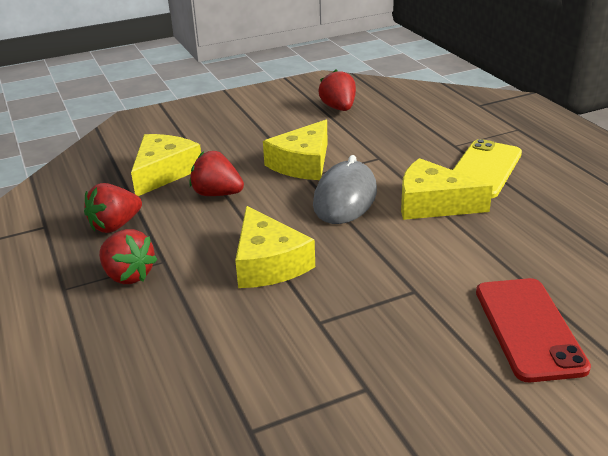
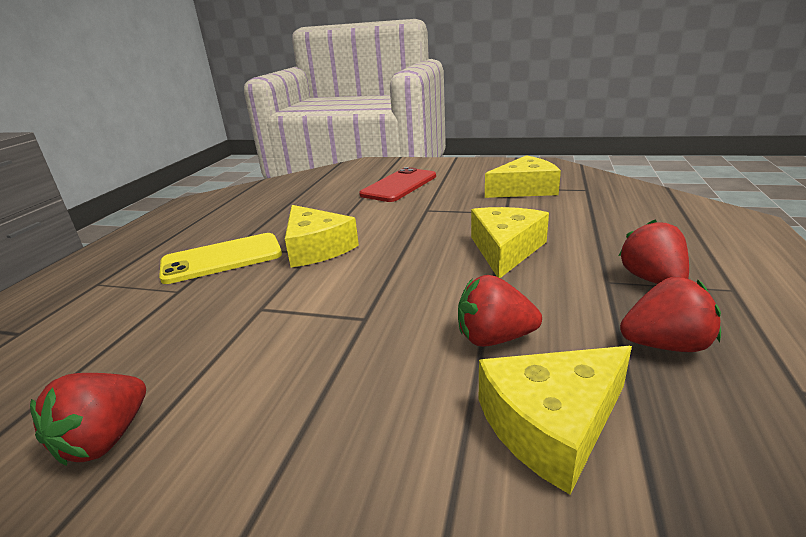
camera: 140 degrees left, 5 degrees down
red strawberry [189,151,244,196] -> red strawberry turned 120 degrees clockwise [458,275,542,347]
yellow cheese [263,120,328,180] -> yellow cheese moved to [485,155,561,198]
grey mouse [313,155,377,224] -> none

